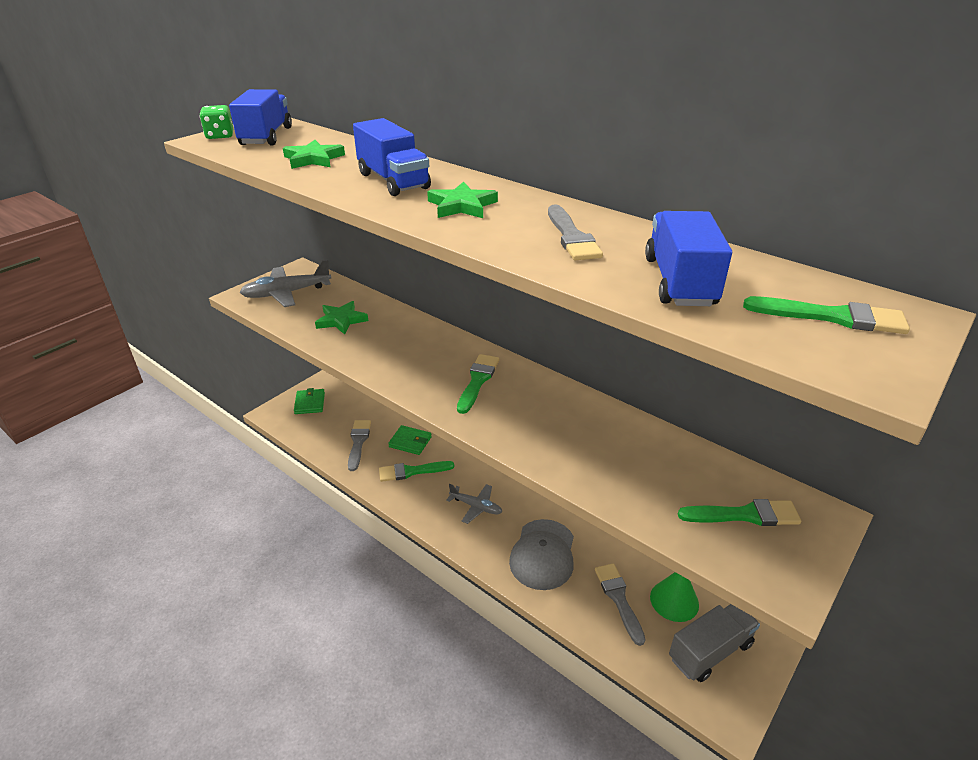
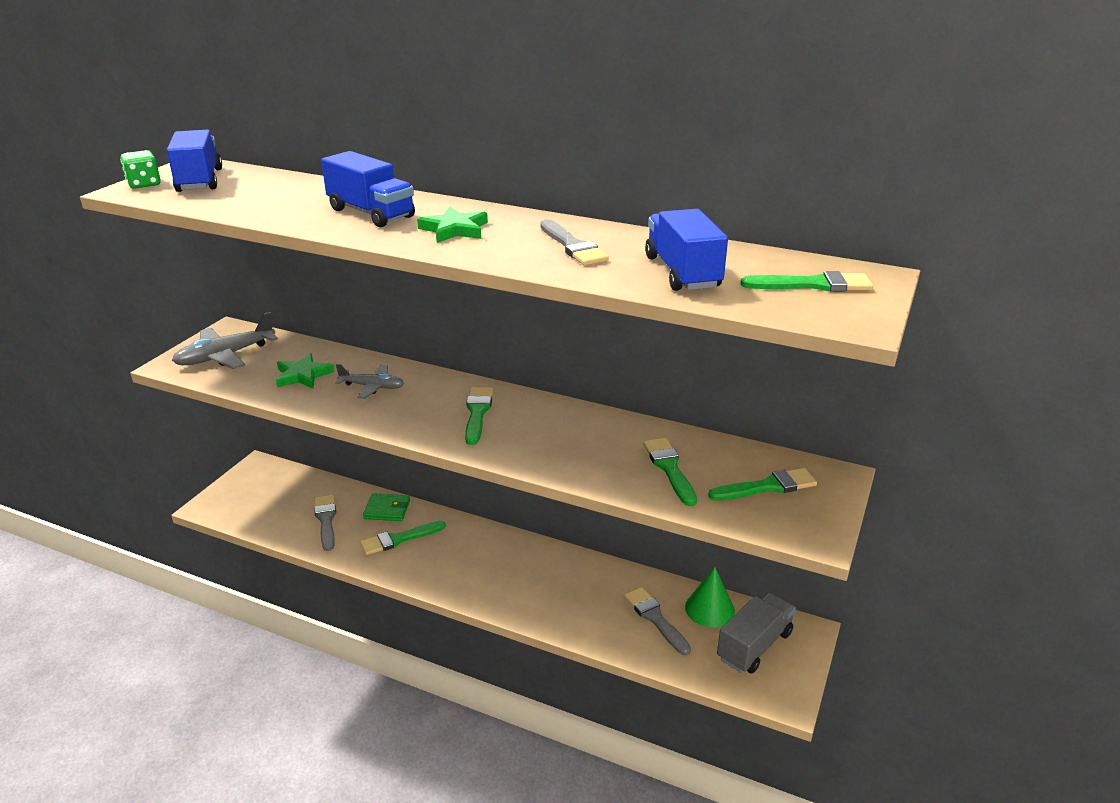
camera: 15 degrees left, 5 degrees down
green star [283,140,345,169] -> none
green wallet [294,388,325,414] -> none
grey plane [446,484,502,524] -> grey plane moved to [335,364,404,399]
grey cap [509,519,574,590] -> none
none -> green brush [643,438,697,506]

